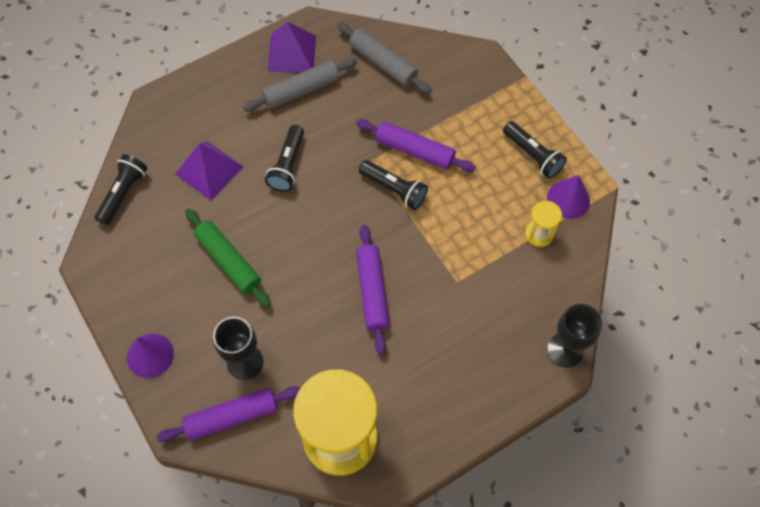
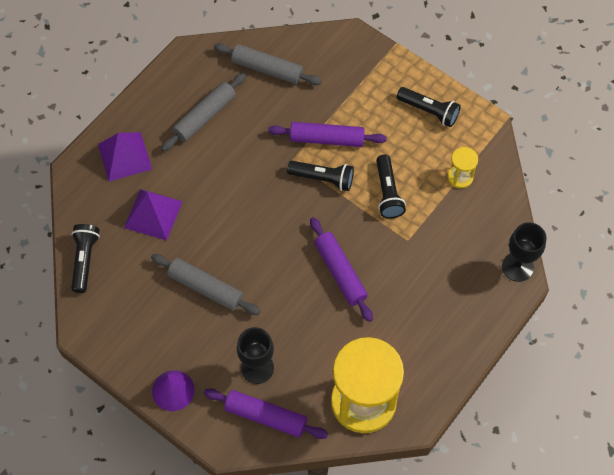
camera: 20 degrees left, 0 degrees up
purple rolling pin [157,386,300,442] -> purple rolling pin turned 60 degrees clockwise [204,388,328,439]
green rolling pin [185,209,271,307] -> grey rolling pin [151,254,261,315]
black flashlight [265,125,304,192] -> black flashlight moved to [376,155,406,218]
purple pyramid [267,22,316,73] -> purple pyramid moved to [98,132,152,182]
purple cone [547,175,590,219] -> none

